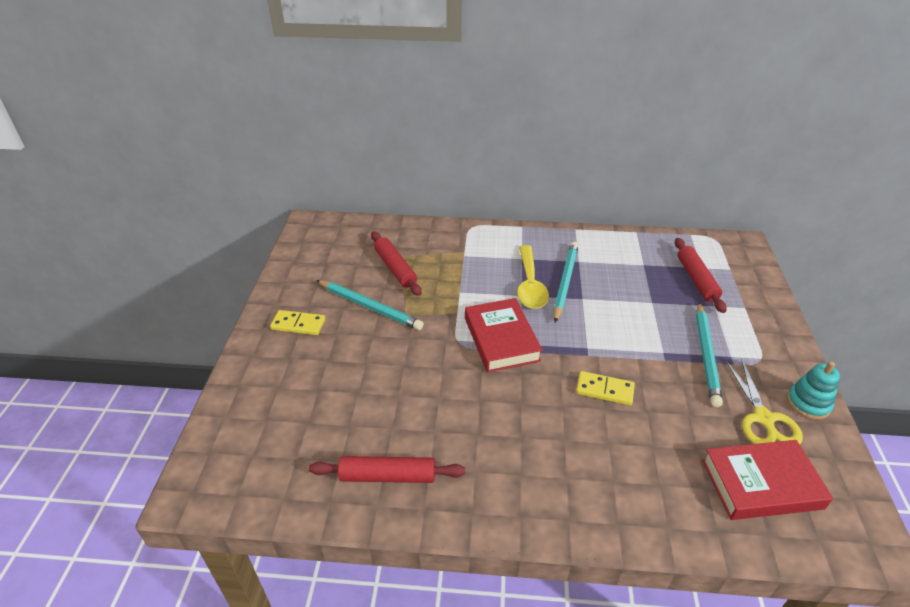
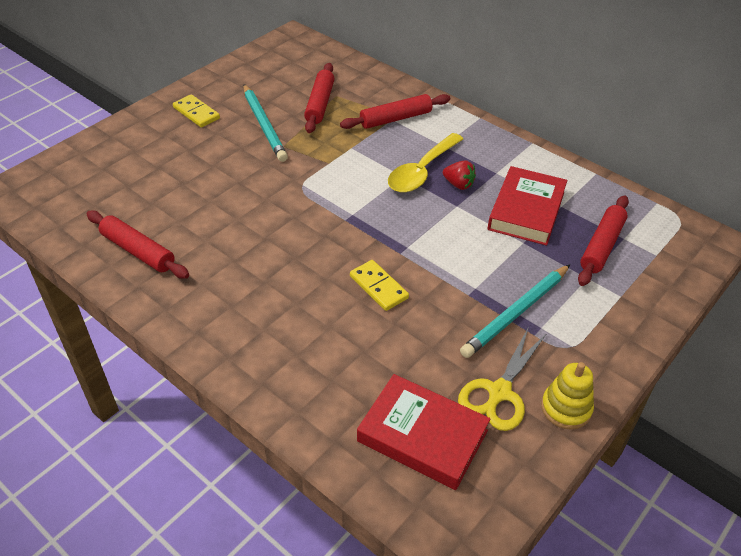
camera: 35 degrees right, 5 degrees up
red book [465,298,543,372] -> red book moved to [488,166,567,246]
turquoise pencil [553,242,579,323] -> red strawberry [443,160,476,190]
turquoise stacking toy [787,361,840,420] -> yellow stacking toy [541,362,594,430]
none -> red rolling pin [340,94,450,129]

